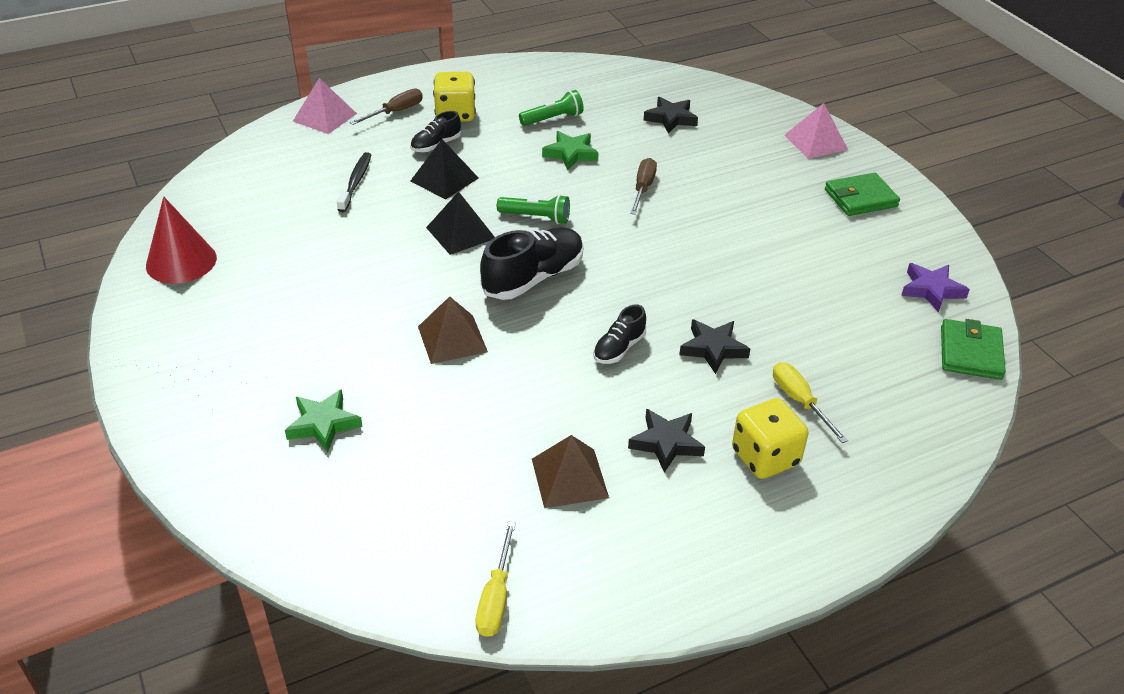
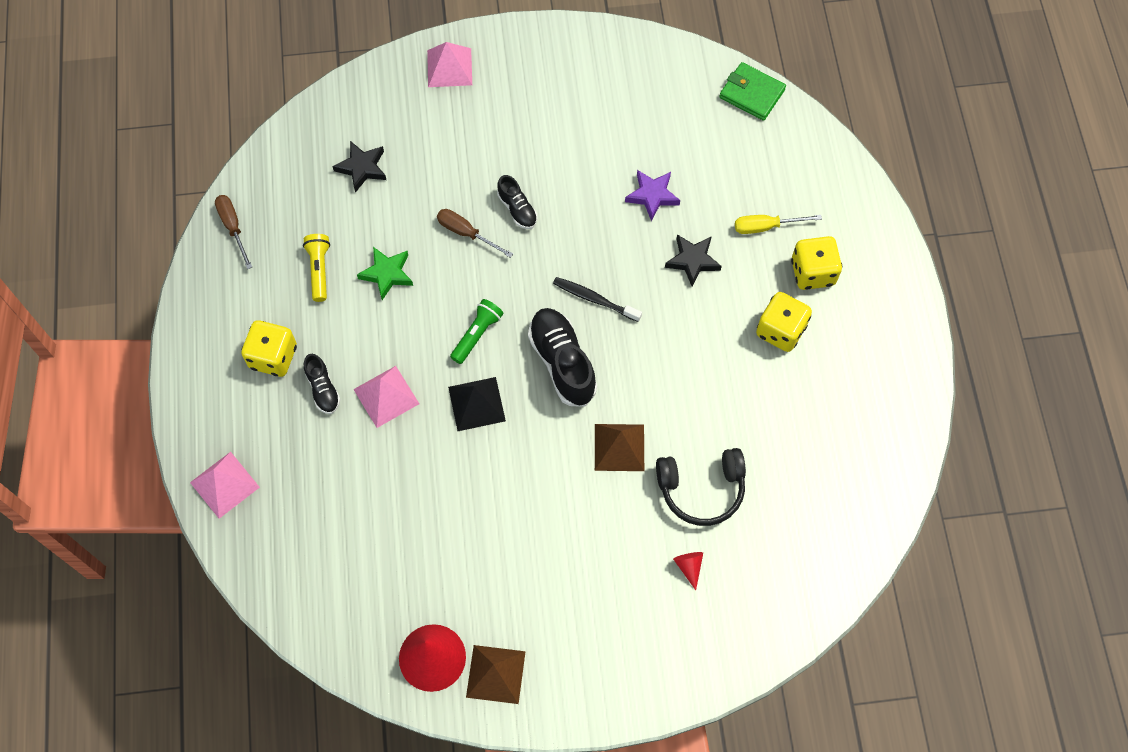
camera: 70 degrees left, 25 degrees up
green star [285,389,363,453] -> red cone [673,552,703,590]
black toothbrush [337,152,371,212] -> black toothbrush moved to [553,277,642,322]
brown screwdriver [350,89,423,125] -> brown screwdriver moved to [215,195,252,269]
black pyramid [410,139,479,200] -> pink pyramid [353,366,419,428]
yellow screwdriver [475,521,516,637] -> none
green flashlight [519,90,584,126] -> yellow flashlight [303,234,330,302]
brown pyramid [532,435,609,508] -> brown pyramid moved to [466,645,526,704]
black shoe [593,305,646,364] -> black shoe moved to [497,175,537,229]
black star [628,409,705,473] -> yellow dice [756,292,812,352]
green wallet [825,173,900,216] -> none
purple star [901,263,970,312] -> purple star moved to [625,170,680,221]
none -> black headphones [656,448,746,526]

